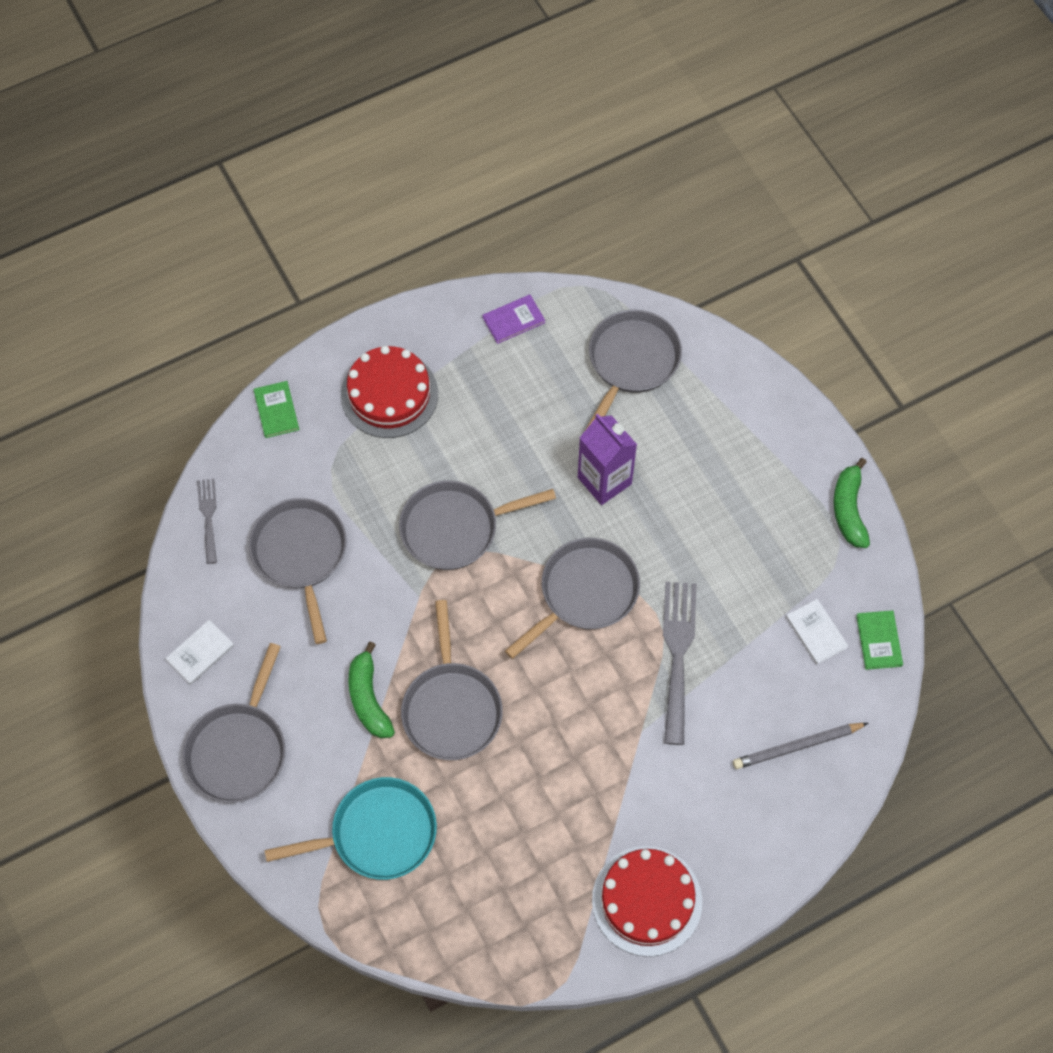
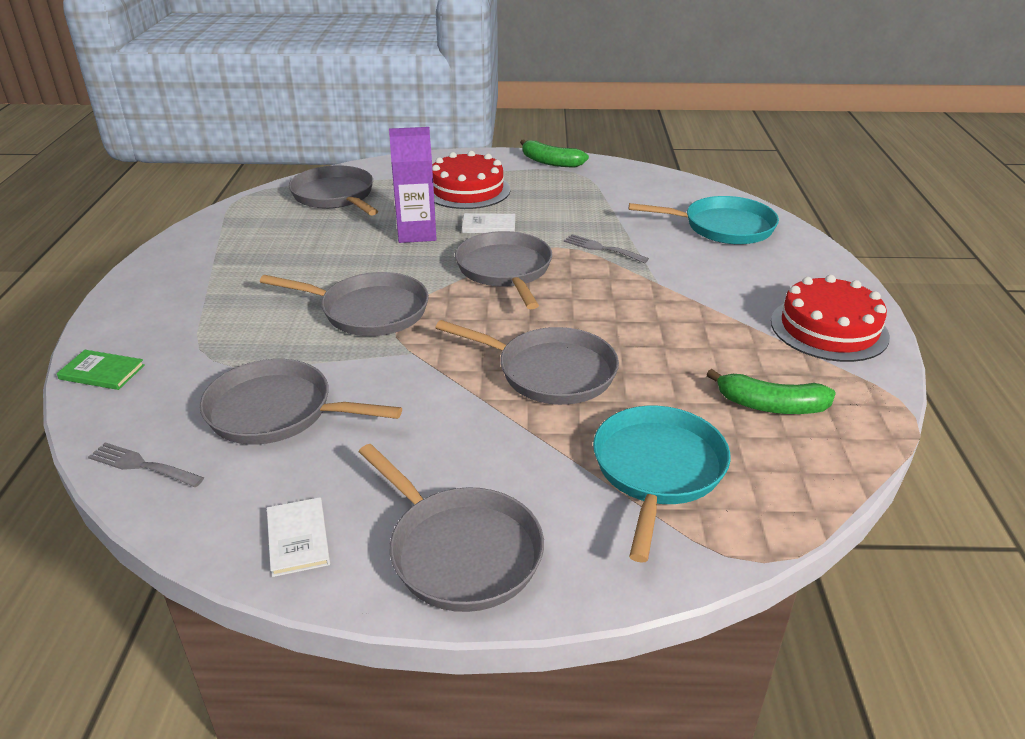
camera: 60 degrees left, 30 degrees down
red cake [341,346,438,438] -> red cake moved to [432,151,510,209]
green banana [348,642,395,738] -> green banana moved to [707,369,836,414]
grey pan [399,480,556,570] -> grey pan turned 90 degrees counterclockwise [260,272,429,336]
purple book [483,295,545,344] -> none
grey fork [663,582,697,745] -> grey fork [564,234,649,263], size x0.56
grey pencil [733,723,868,769] -> turquoise pan [629,196,779,244]
white book [786,599,848,664] -> white book moved to [462,213,515,233]
green book [856,610,903,670] -> none

